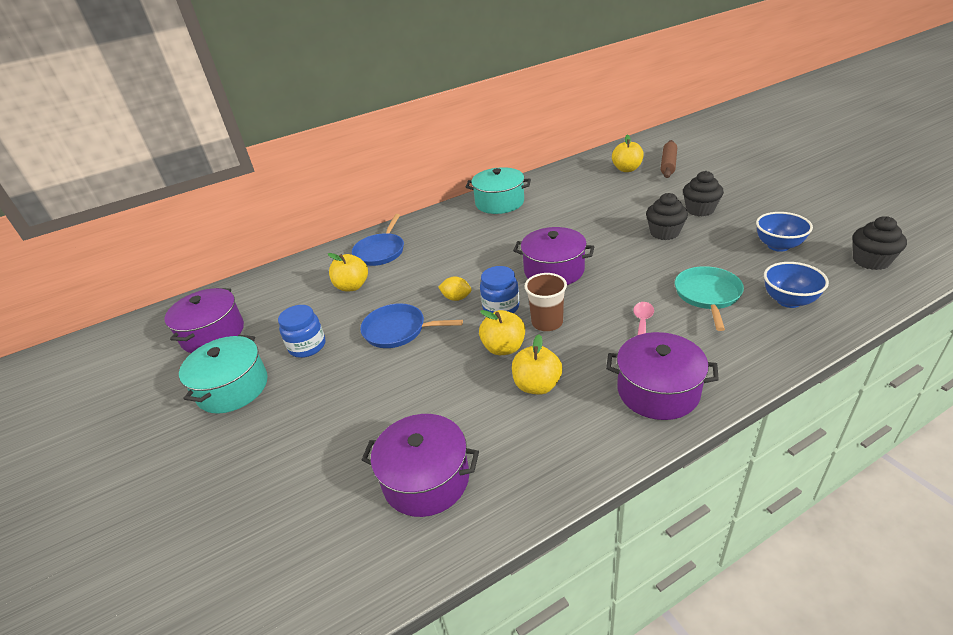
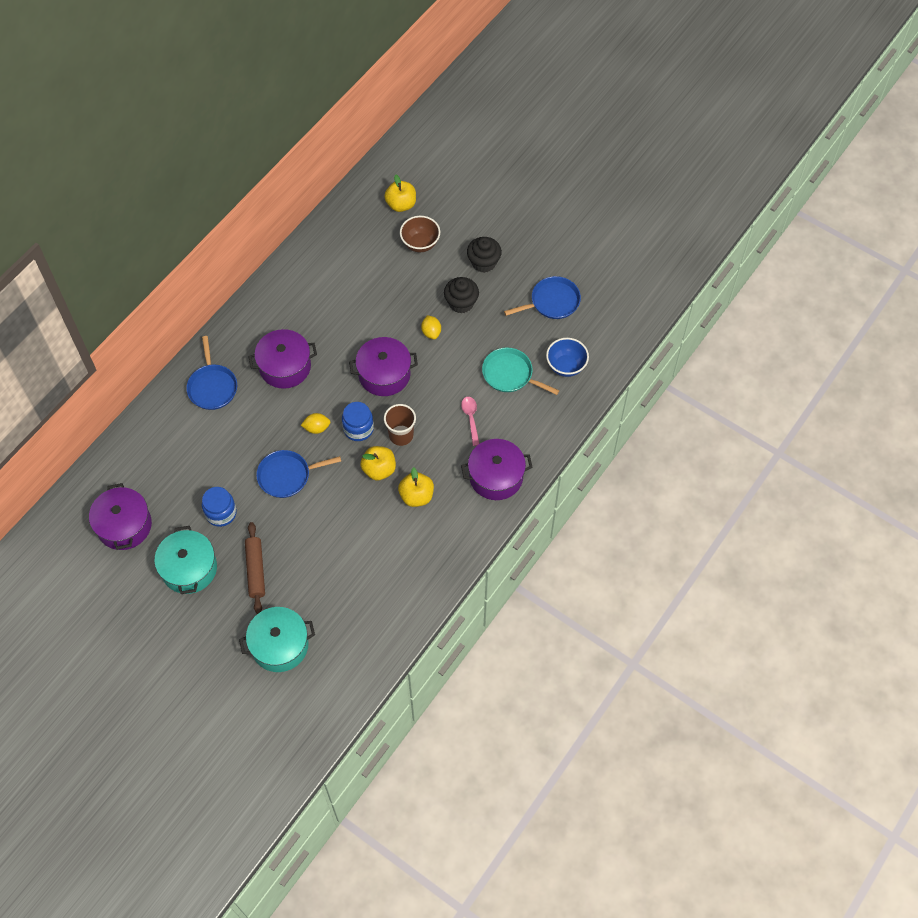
camera: 30 degrees left, 25 degrees up
yellow apple [328,253,368,292] -> none
purple pot [362,414,479,517] -> purple pot moved to [248,329,317,389]
turquoise pot [466,167,531,214] -> turquoise pot moved to [239,607,315,672]
brown rolling pin [661,140,677,178] -> brown rolling pin moved to [245,522,265,614]
turquoise pan [675,266,744,331] -> turquoise pan turned 45 degrees counterclockwise [482,348,559,395]
blue bowl [756,212,813,252] -> blue pan [504,276,581,319]
black cupcake [853,216,907,270] -> none
none -> brown bowl [400,216,440,252]
none -> yellow lemon [421,315,441,339]

